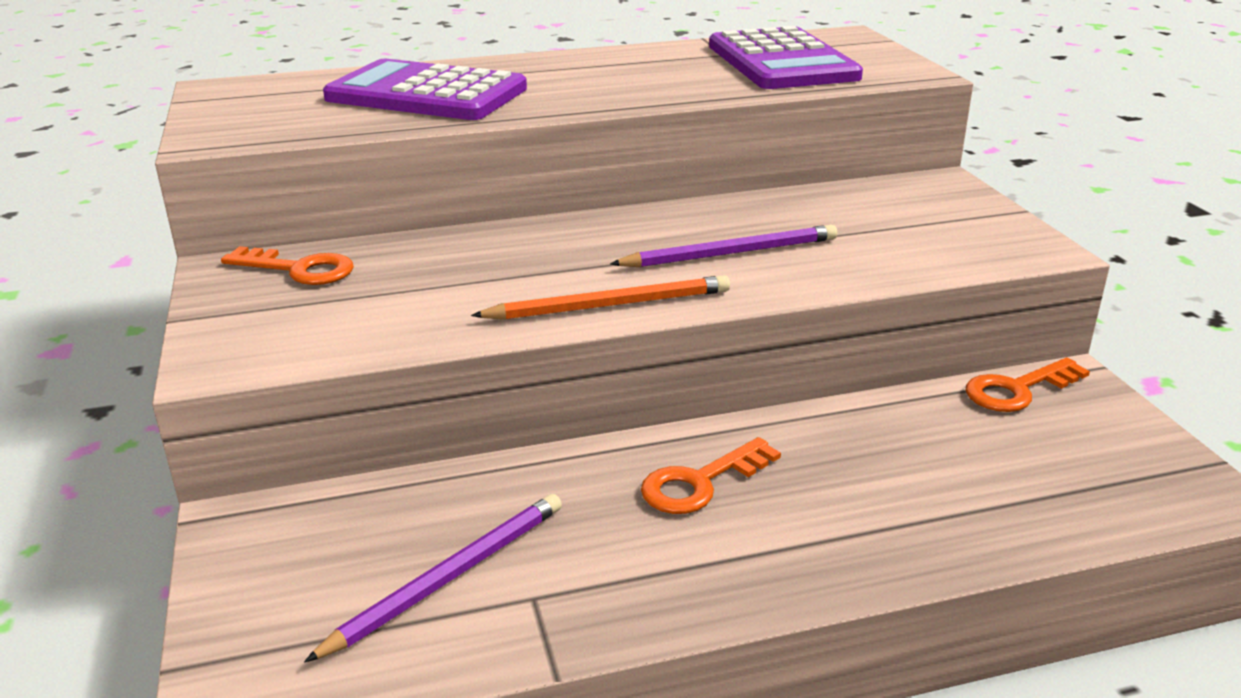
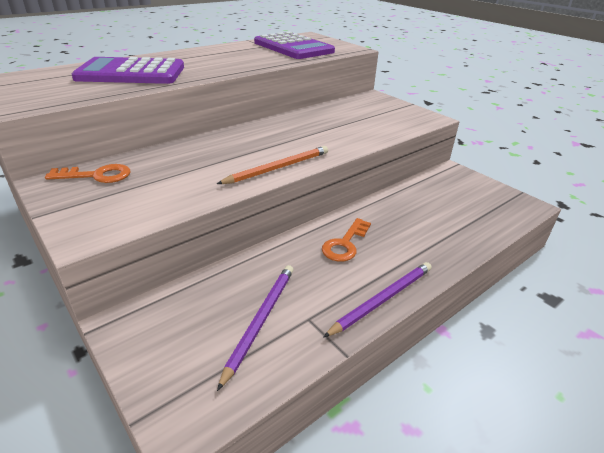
camera: 25 degrees left, 5 degrees up
purple pencil [610,225,837,267] -> purple pencil moved to [323,262,431,338]
orange key [966,358,1090,412] -> none

